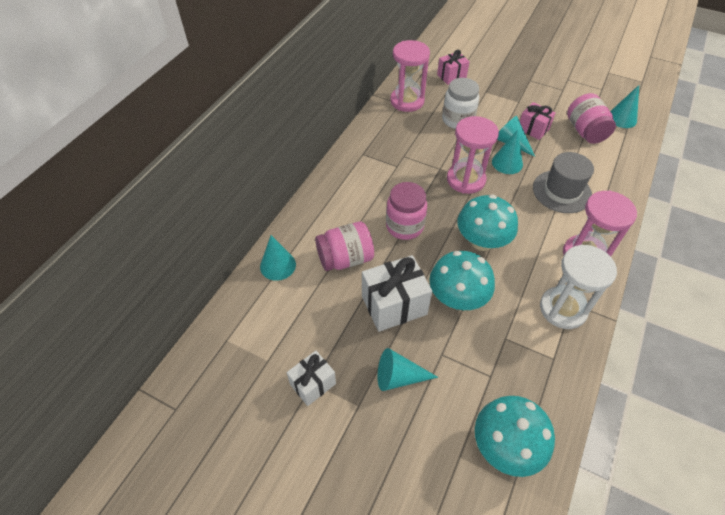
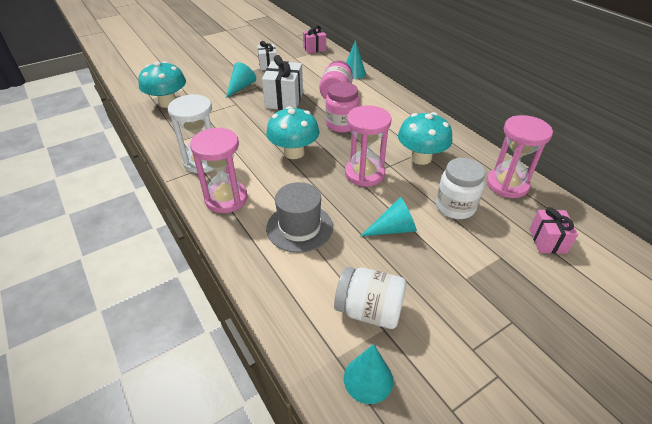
camera: 120 degrees right, 10 degrees down
turquoise mushroom [429,251,495,310] -> turquoise mushroom moved to [398,112,452,165]
turquoise cone [492,130,523,174] -> none
pink gift [520,102,556,140] -> pink gift moved to [303,26,326,54]
pink jar [567,93,616,144] -> white jar [334,267,407,329]

